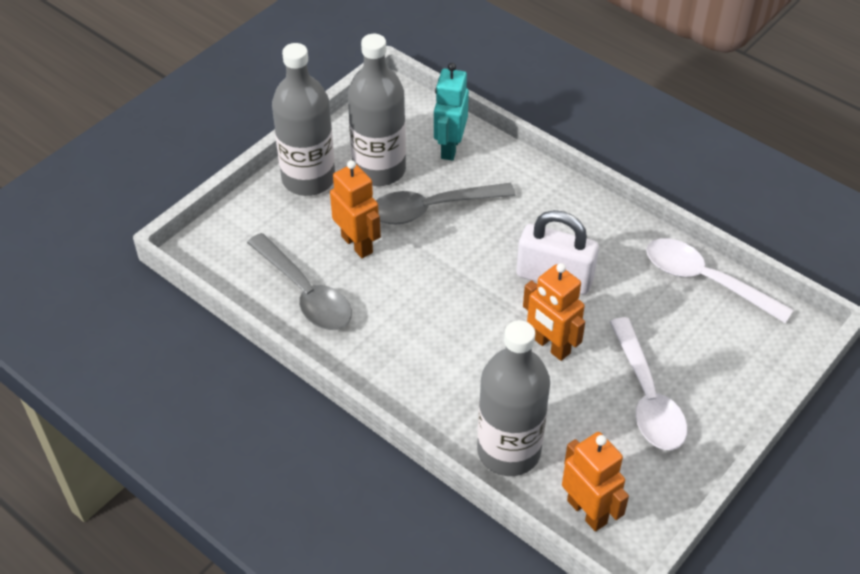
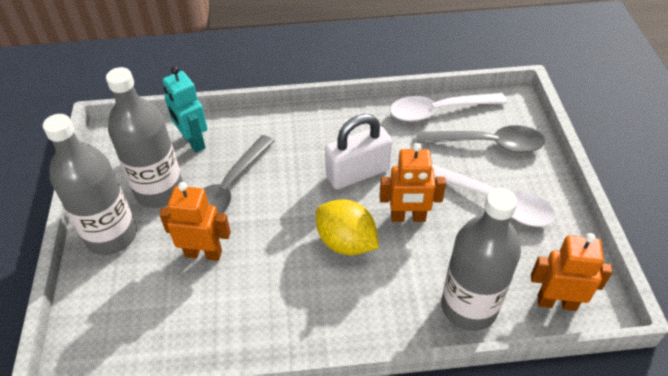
camera: 45 degrees left, 0 degrees up
grey spoon [247,233,352,330] -> grey spoon moved to [416,125,545,153]
none -> yellow lemon [316,199,379,255]

